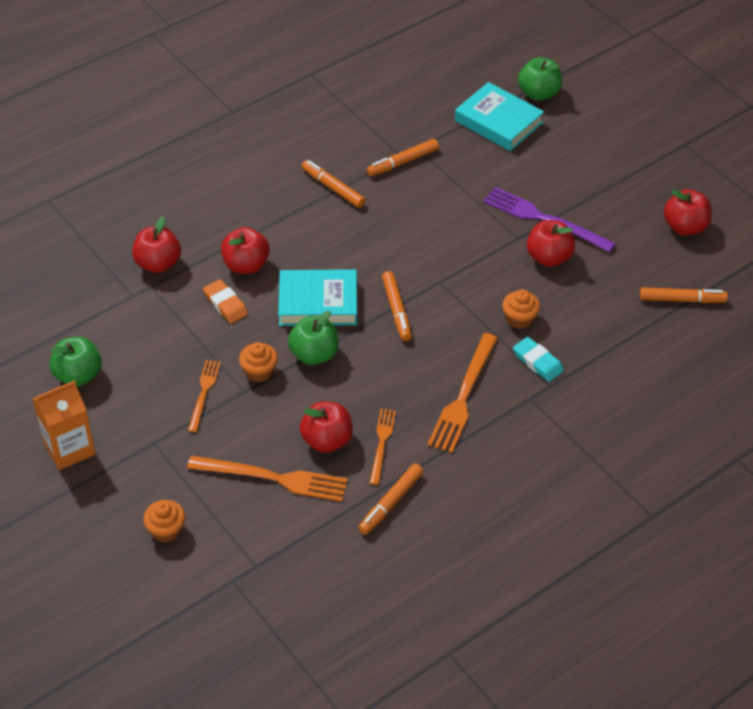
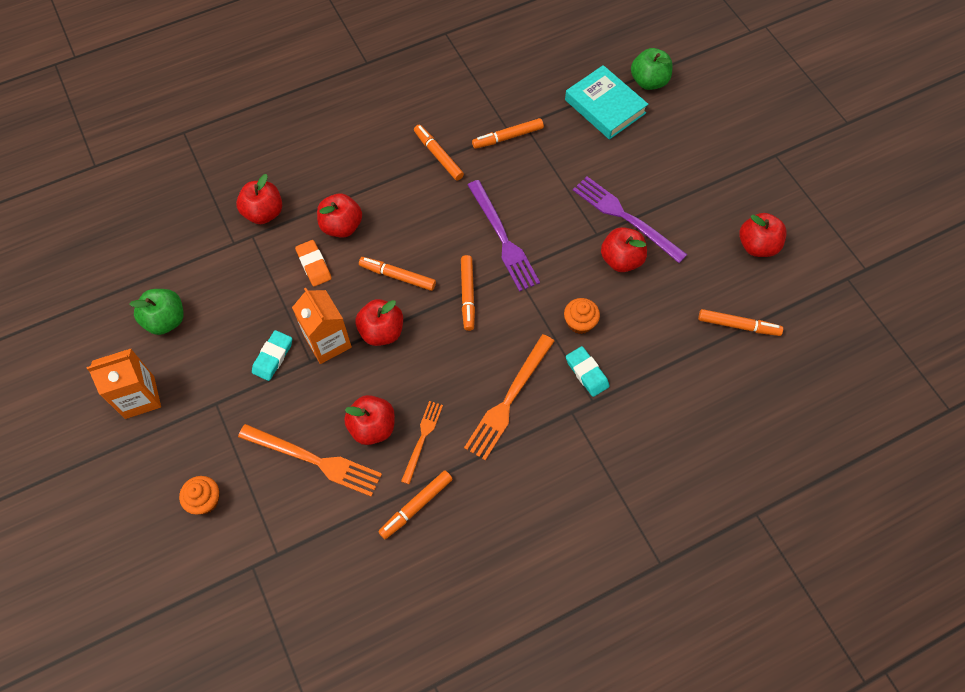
camera: 10 degrees right, 15 degrees up
orange fork [188,360,221,432] -> turquoise eraser [252,330,292,381]
orange cupcake [239,342,278,382] -> orange carton [292,288,352,364]
turquoise book [278,269,357,326] -> orange marker [359,257,436,291]
green apple [288,311,338,365] -> red apple [355,299,403,346]
none -> purple fork [468,180,540,292]

